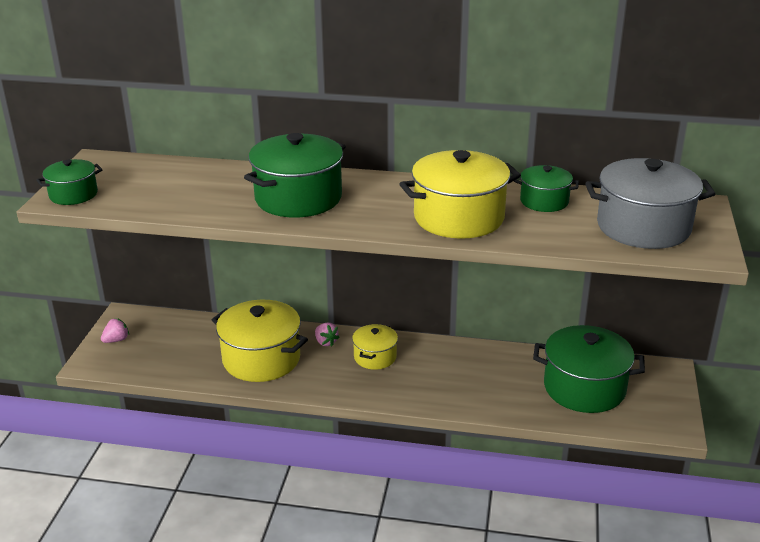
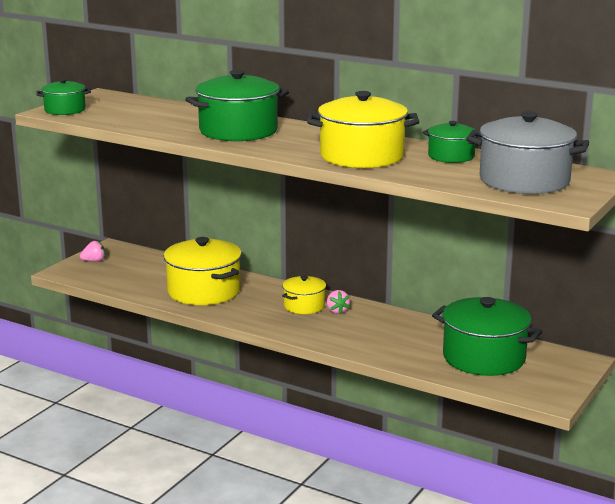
camera: 20 degrees right, 10 degrees down
pink strawberry [315,322,340,346] -> pink strawberry moved to [327,290,350,314]

